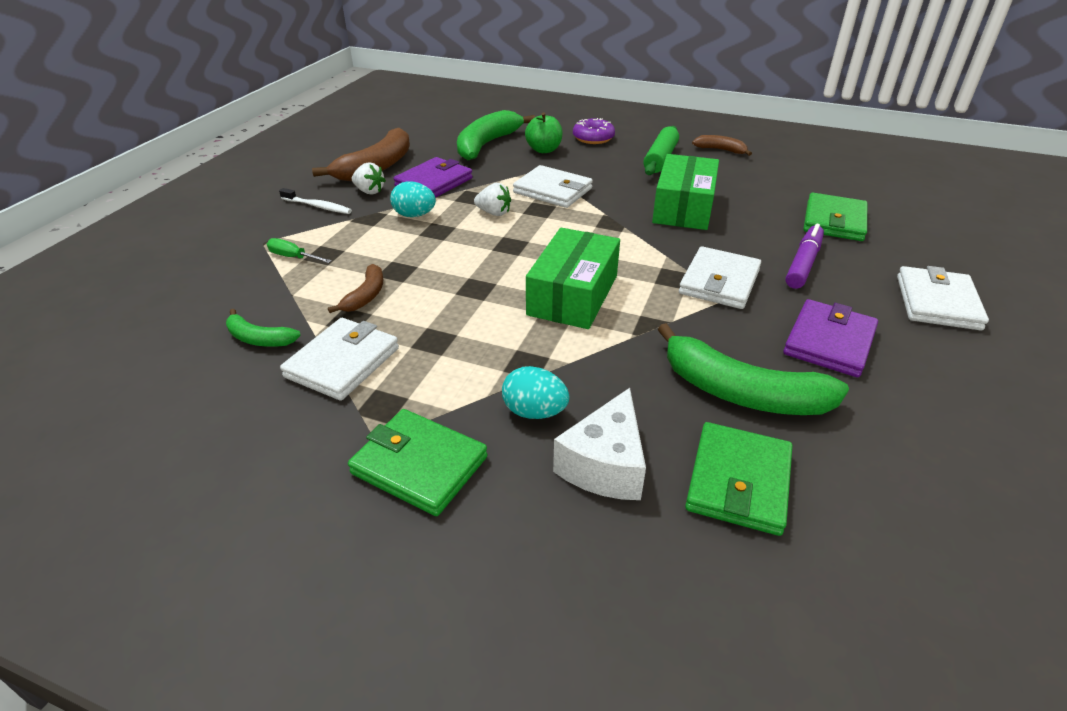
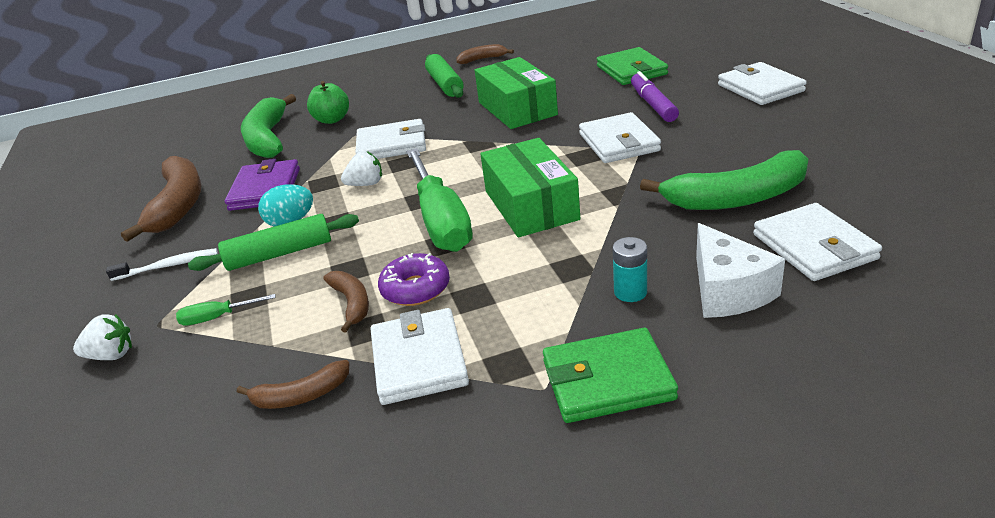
camera: 35 degrees left, 5 degrees down
green banana [226,309,301,347] -> brown banana [237,360,349,409]
white strawberry [352,162,386,194] -> white strawberry moved to [73,314,132,360]
turquoise egg [502,366,570,419] -> turquoise battery [613,237,647,302]
purple donut [573,118,615,144] -> purple donut moved to [378,253,450,306]
green wallet [685,422,793,536] -> white wallet [753,203,882,281]
purple wallet [783,299,878,377] -> none
none -> green rolling pin [188,214,359,271]
none -> green screwdriver [406,148,473,252]

